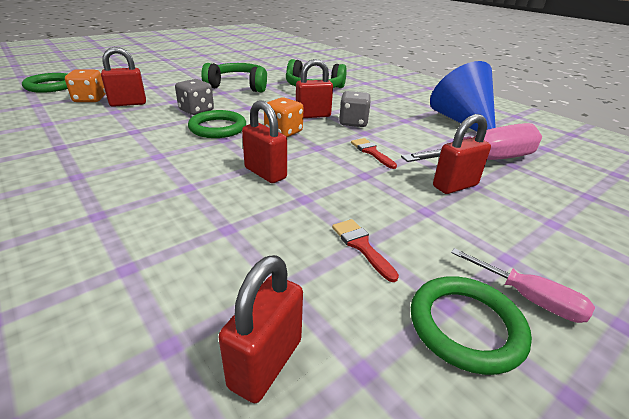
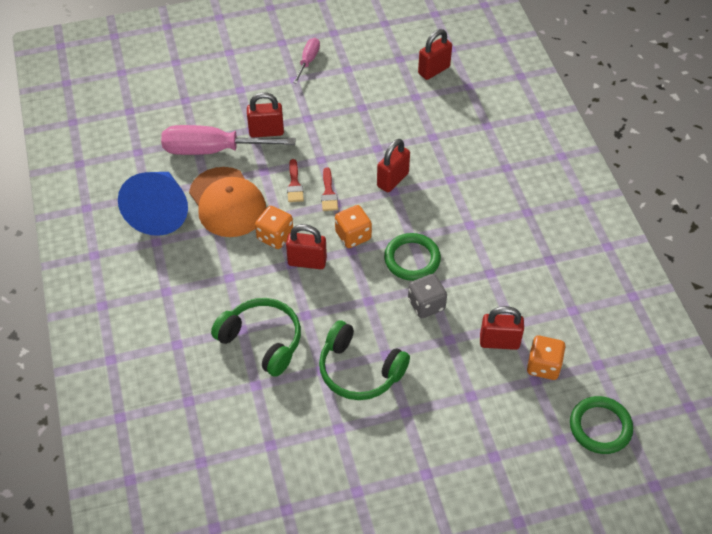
camera: 155 degrees left, 20 degrees up
red padlock [242,100,287,183] -> red padlock turned 60 degrees clockwise [377,139,410,192]
red brush [332,219,399,282] -> red brush moved to [321,167,338,211]
grey dice [339,91,371,127] -> orange dice [255,206,293,249]
green ring [411,277,532,375] -> none
pink screwdriver [451,248,595,323] -> pink screwdriver turned 45 degrees clockwise [293,38,320,84]
none -> orange cap [189,167,266,237]

